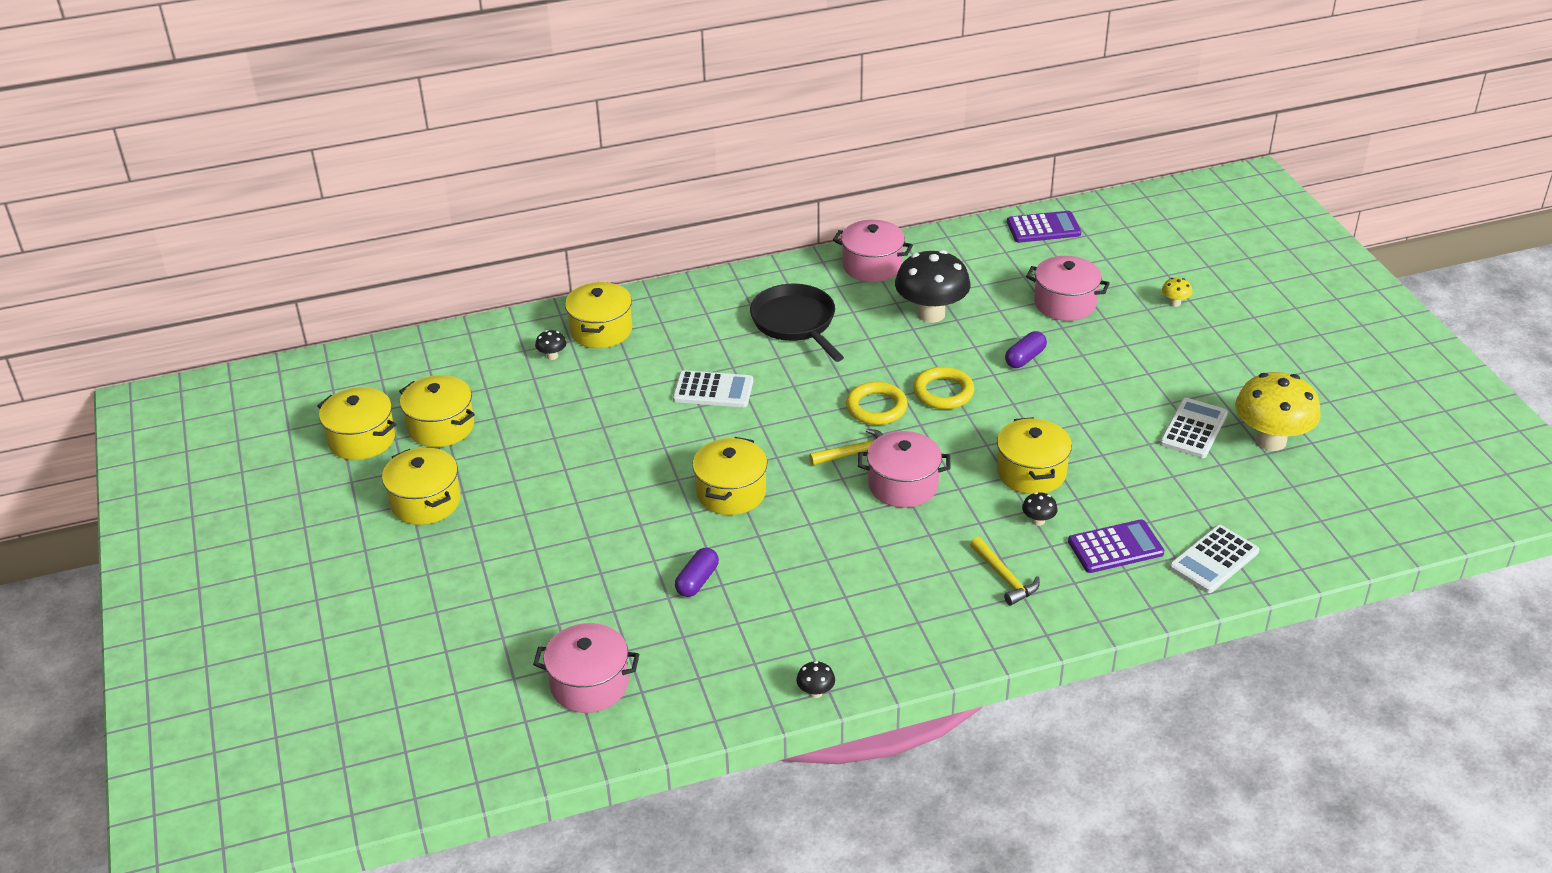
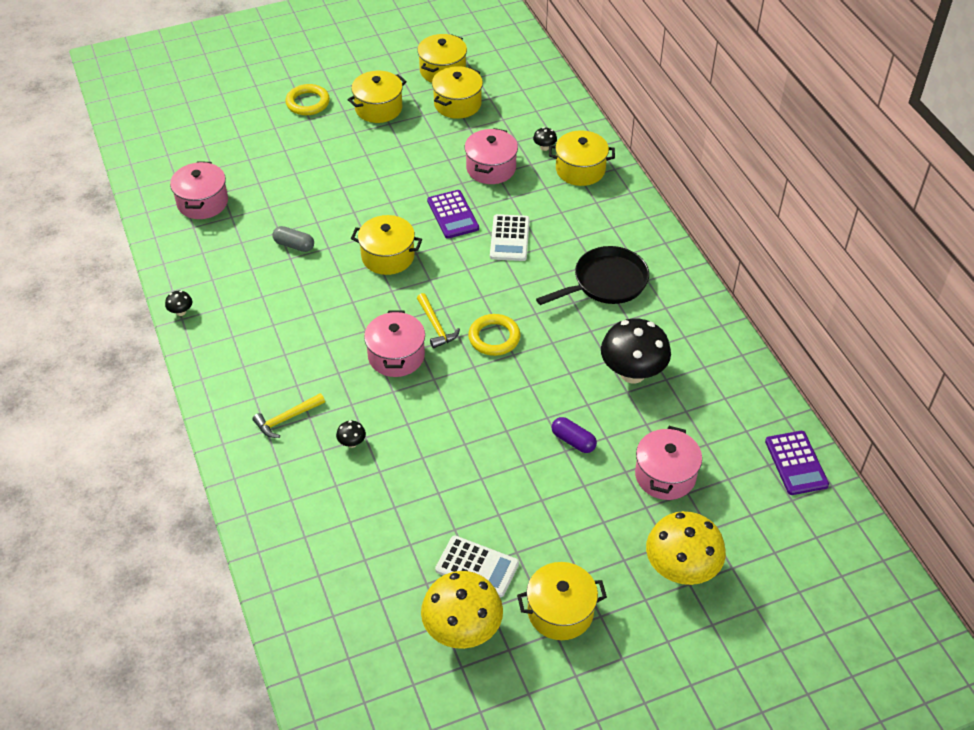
camera: 85 degrees right, 10 degrees up
purple capsule [675,548,719,597] -> grey capsule [272,226,314,252]
pink pot [833,220,913,282] -> pink pot moved to [465,128,518,184]
yellow ring [913,367,974,409] -> yellow ring moved to [285,84,330,115]
yellow pot [997,417,1072,494] -> yellow pot moved to [517,562,607,640]
purple calculator [1068,519,1164,573] -> purple calculator moved to [427,190,479,239]
yellow mushroom [1162,278,1193,307] -> yellow mushroom [646,511,726,585], size x2.46
white calculator [1169,525,1259,593] -> none

